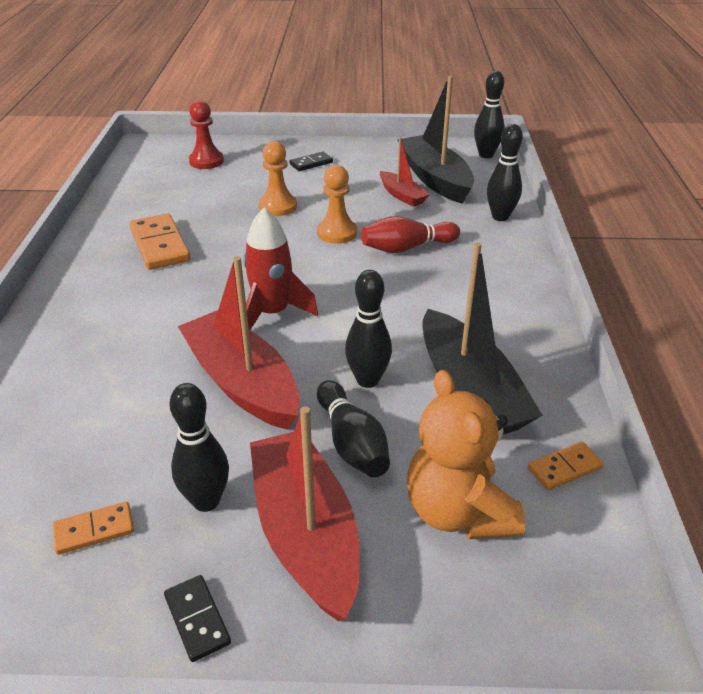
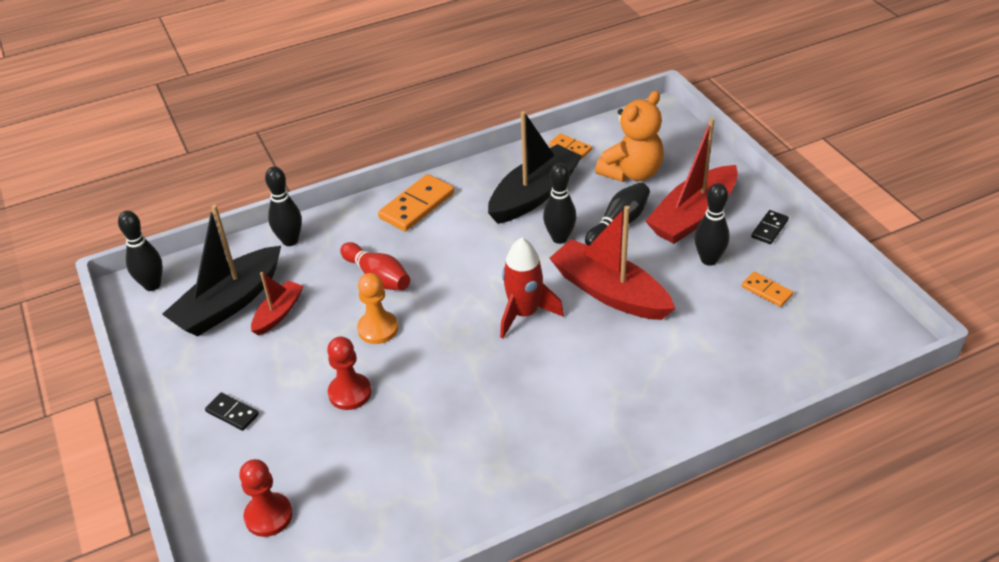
camera: 115 degrees left, 5 degrees up
orange domino [129,214,191,270] -> orange domino moved to [378,174,454,232]
red boat [178,256,300,430] -> red boat turned 105 degrees clockwise [549,206,676,320]
orange pawn [259,141,297,216] -> red pawn [327,336,371,410]

